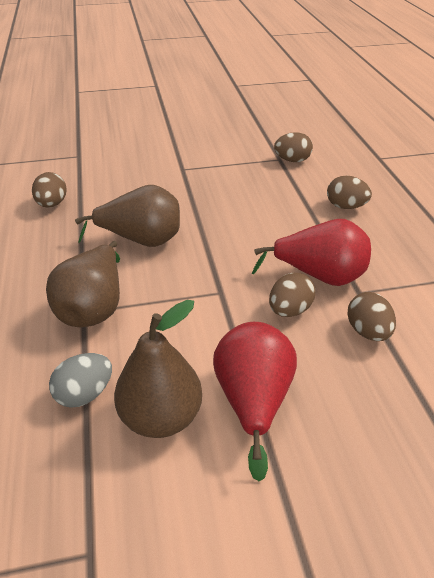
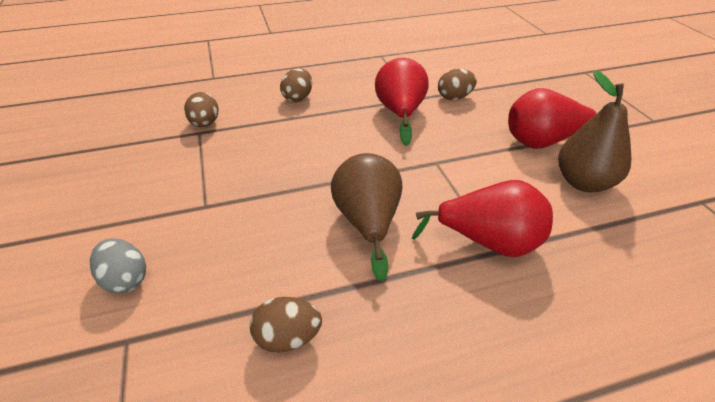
camera: 95 degrees left, 0 degrees up
brown pear [46,241,120,327] -> red pear [412,180,553,257]
grey egg [49,353,112,408] -> grey egg moved to [90,238,146,294]
brown egg [269,273,315,317] -> none

